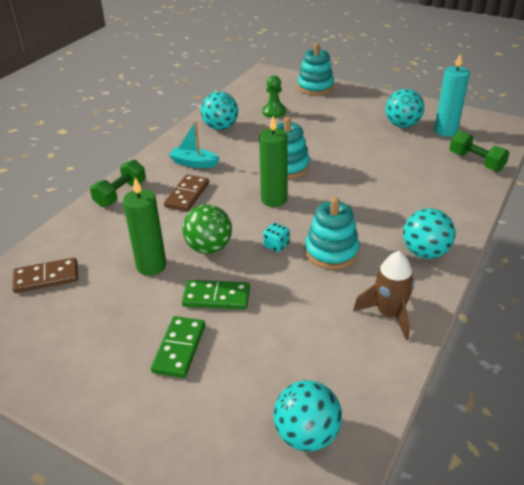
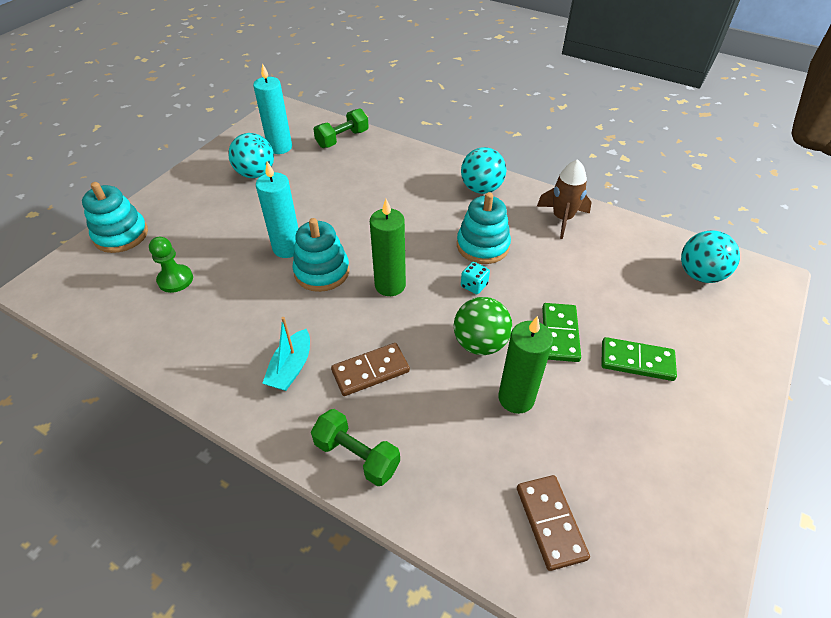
camera: 90 degrees left, 10 degrees up
brown domino [164,174,209,212] -> brown domino turned 45 degrees counterclockwise [331,343,410,396]
turquoise ball [201,92,238,130] -> none
none -> turquoise candle [256,161,299,258]

